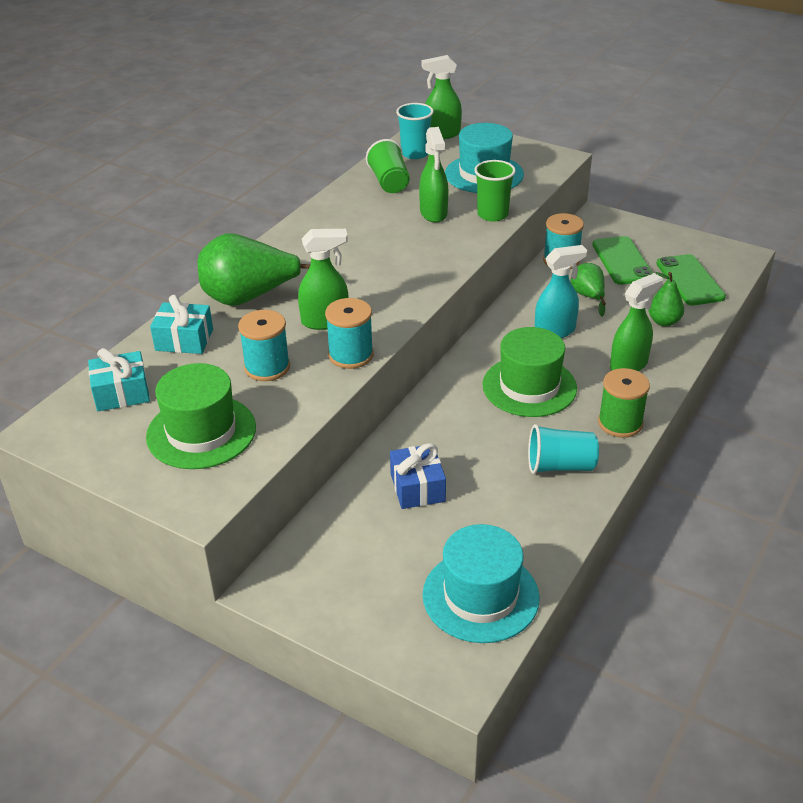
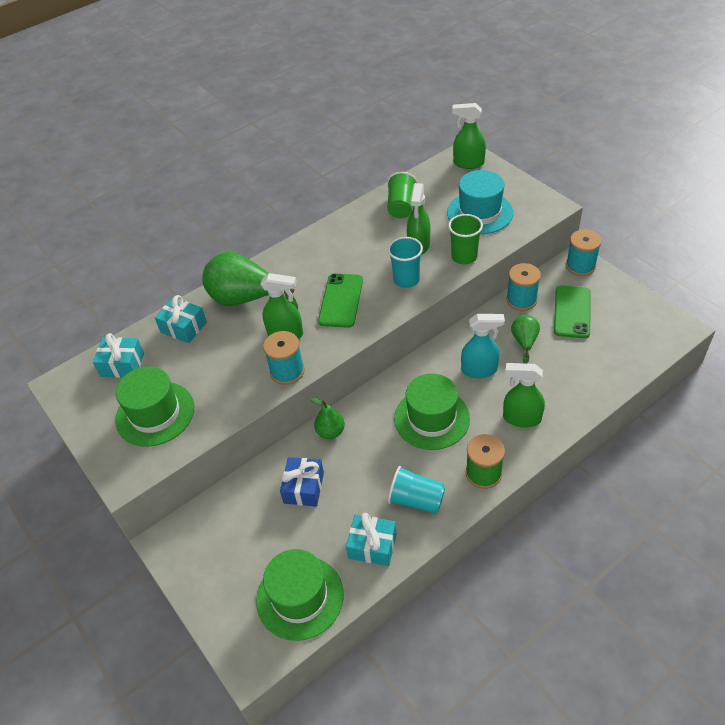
camera: 25 degrees right, 10 degrees up
turquoise spool [238,310,290,381] -> turquoise spool moved to [566,230,602,276]
turquoise cup [396,103,434,159] -> turquoise cup moved to [388,237,423,288]
turquoise hat [423,524,540,643] -> green hat [256,549,344,641]
green spray bottle [610,273,663,371] -> green spray bottle turned 150 degrees counterclockwise [503,363,545,428]
green pear [648,272,684,326] -> green pear moved to [311,398,345,439]
green phone [656,254,726,305] -> green phone moved to [318,274,363,328]
none -> turquoise gift [346,513,397,566]

